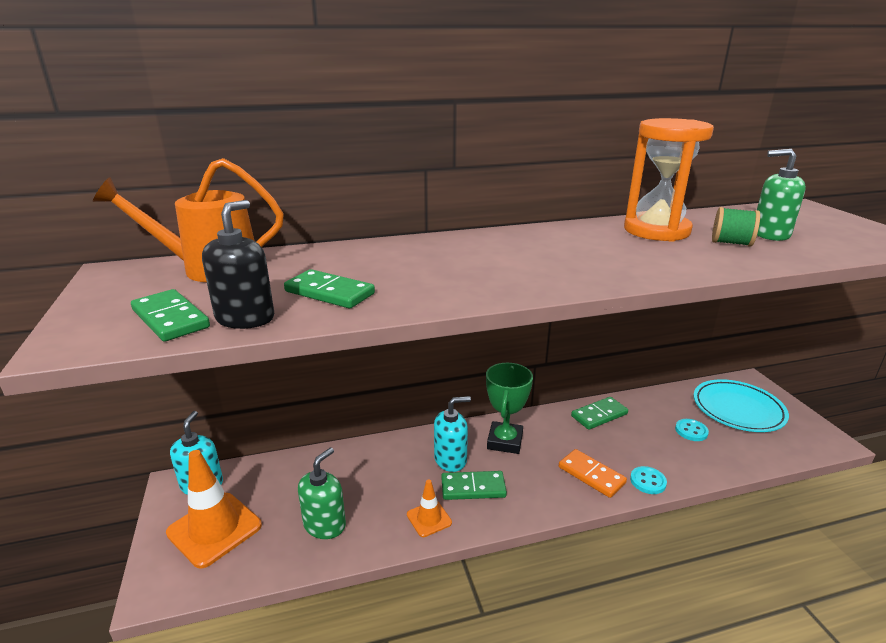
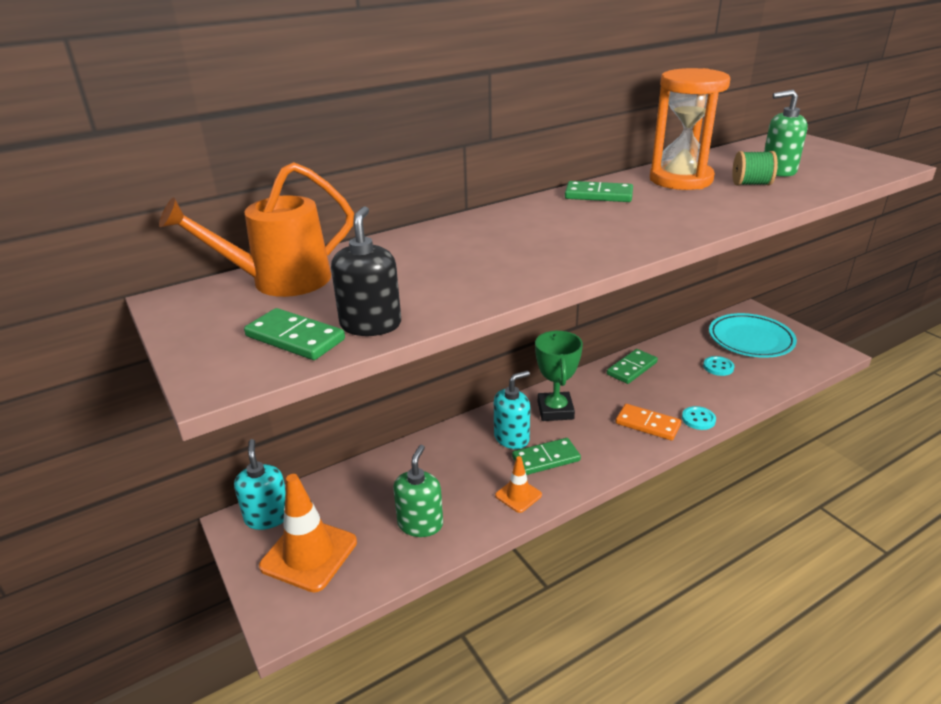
camera: 15 degrees left, 5 degrees up
green domino [284,269,375,308] -> green domino moved to [565,181,633,202]

